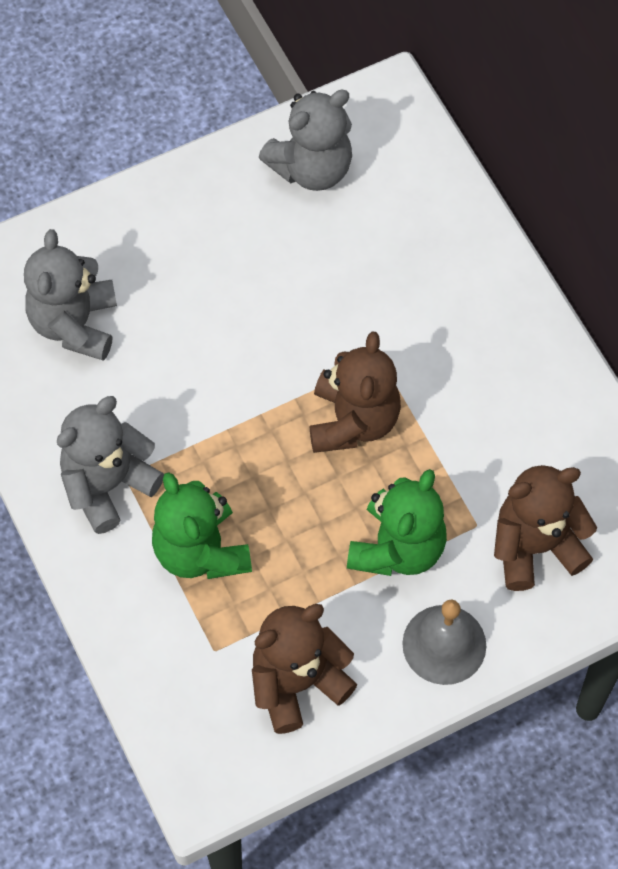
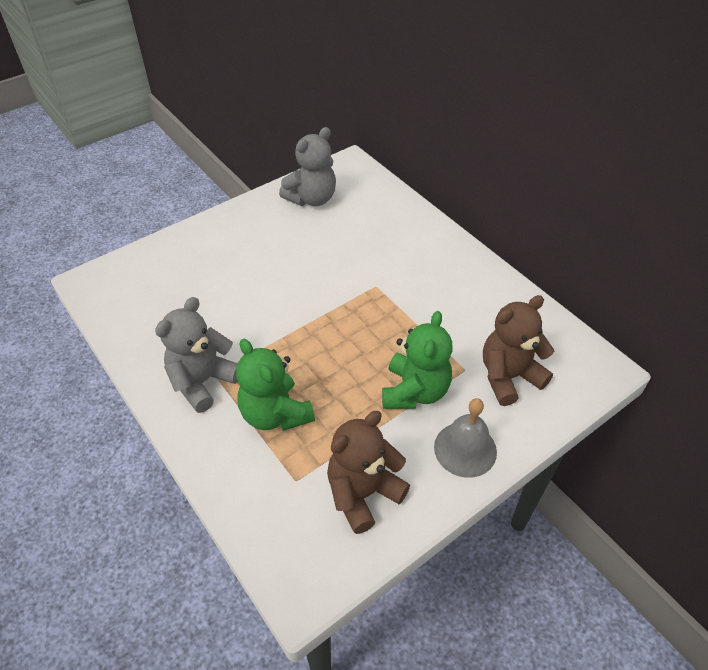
camera: 10 degrees left, 15 degrees down
grey teddy bear [24,229,117,361] -> none
brown teddy bear [310,332,401,453] -> none

